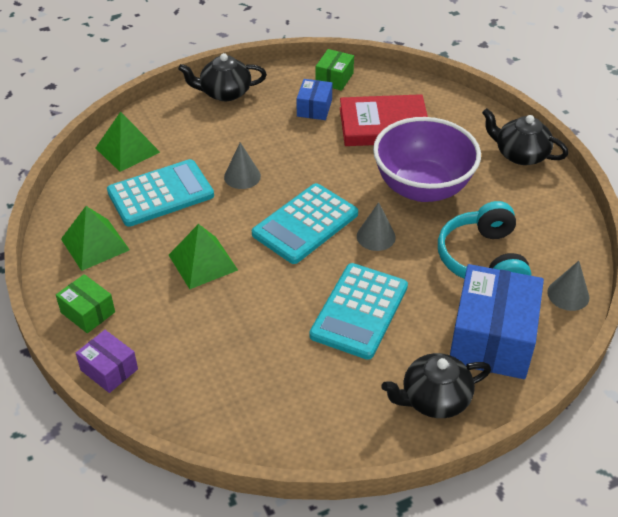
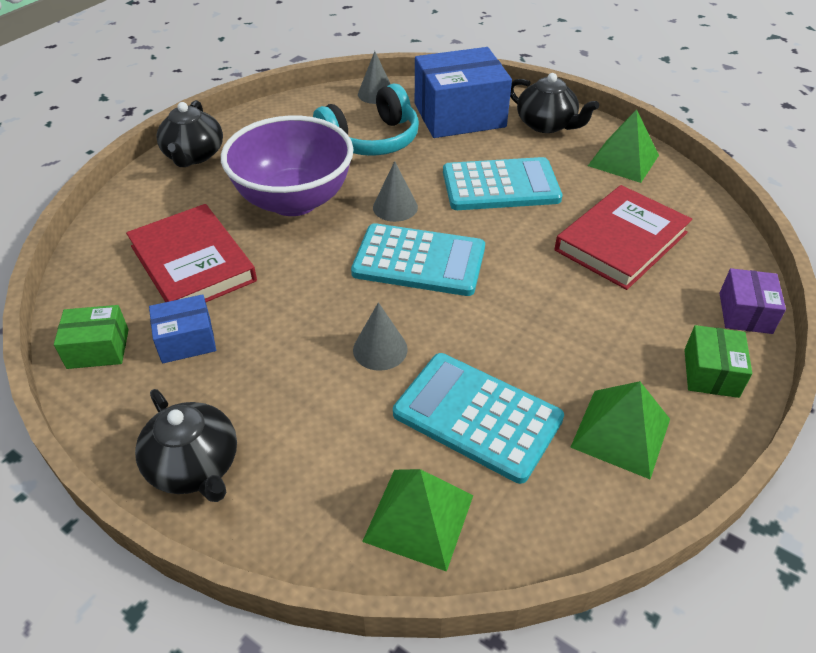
camera: 120 degrees left, 0 degrees up
green pyramid [169,224,238,289] -> green pyramid moved to [588,109,659,183]
none -> red book [555,185,692,290]

